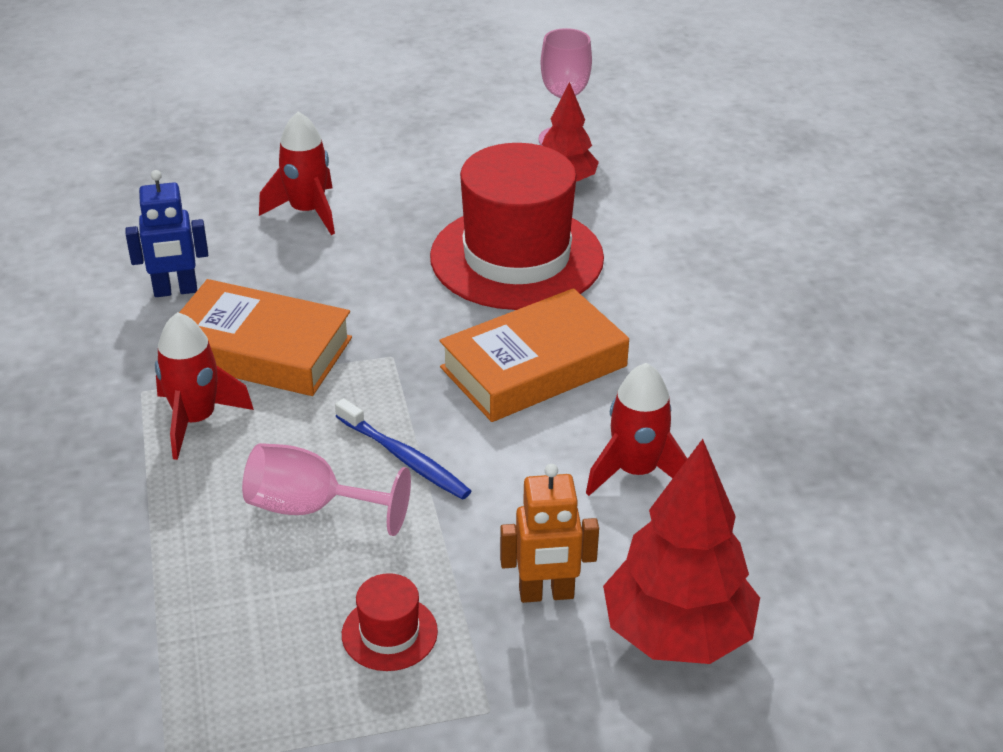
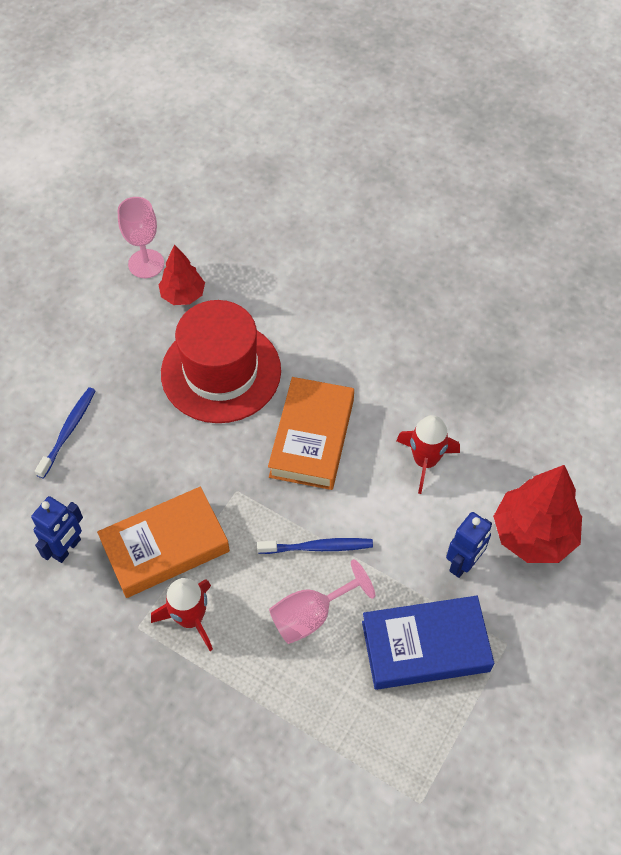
camera: 45 degrees left, 20 degrees up
red rocket [259,112,335,235] -> blue toothbrush [35,387,96,479]
red hat [342,573,438,671] -> blue book [362,596,494,690]
orange robot [500,464,599,603] -> blue robot [446,512,492,578]

